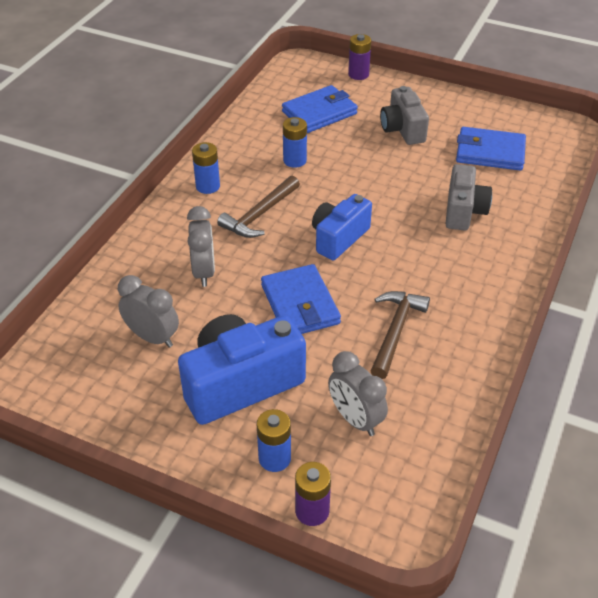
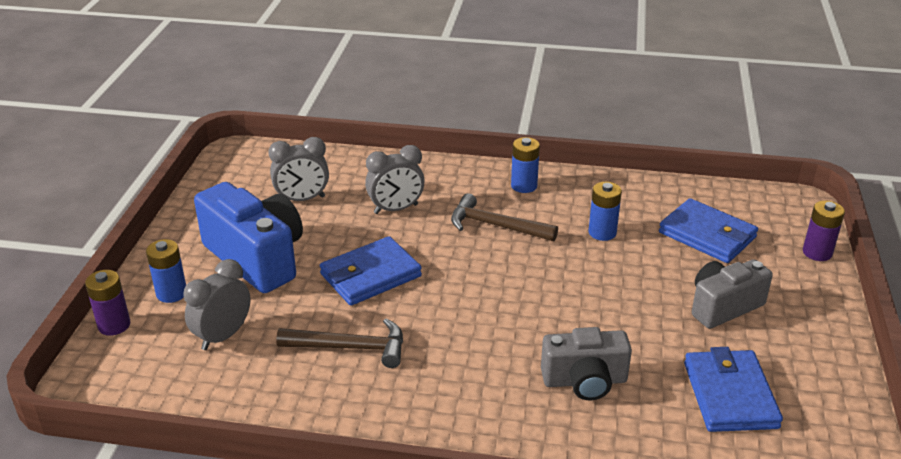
camera: 75 degrees right, 10 degrees down
grey clock [118,275,179,348] -> grey clock turned 60 degrees clockwise [268,137,329,201]
blue camera [312,194,372,260] -> none

